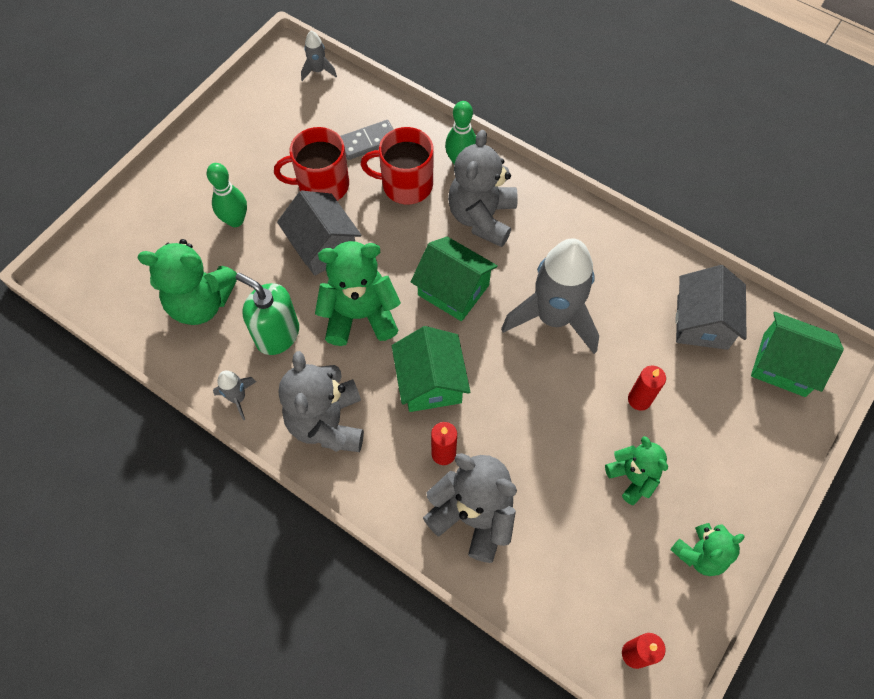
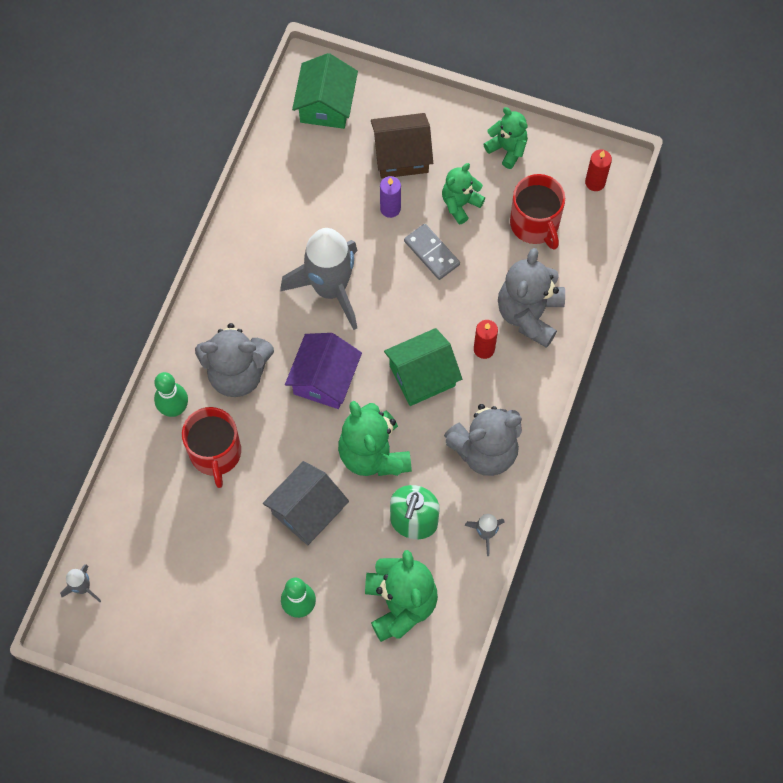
camera: 105 degrees left, 5 degrees up
red mug [274,127,349,201] -> red mug moved to [510,174,565,250]
grey domino [340,120,394,160] -> grey domino moved to [404,224,460,280]
green house [411,237,498,321] -> purple house [285,333,362,409]
red candle [628,366,666,411] -> purple candle [380,176,401,218]
grey house [675,265,746,350] -> none
none -> brown house [371,113,433,179]

